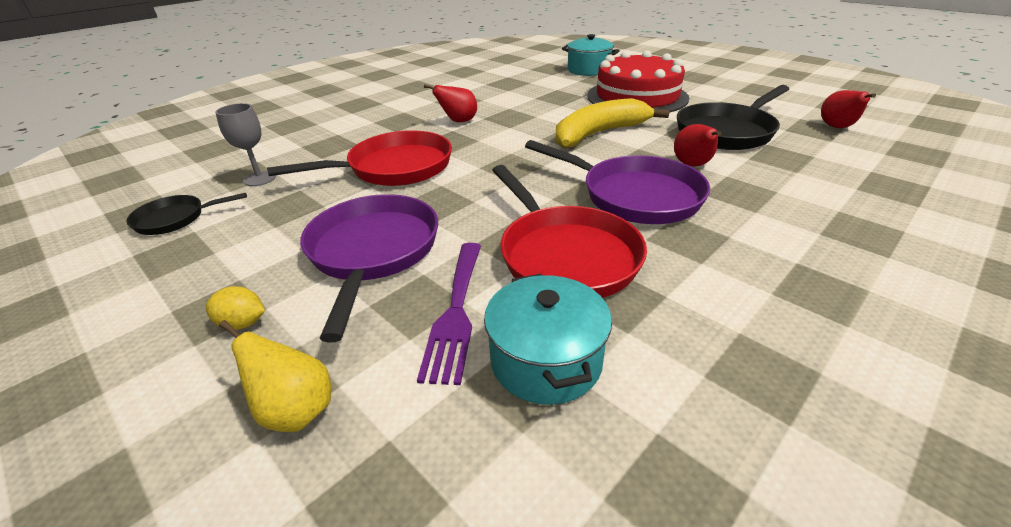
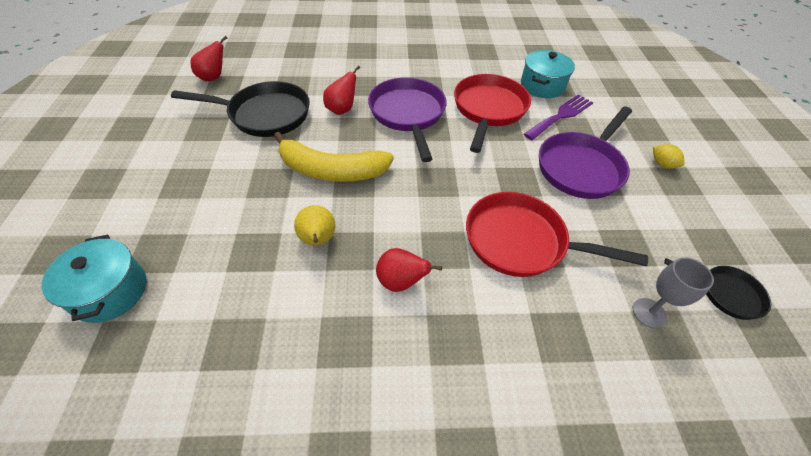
camera: 140 degrees left, 15 degrees up
yellow pear [219,320,331,432] -> yellow pear moved to [294,205,335,246]
red cake [587,50,689,112] -> none

